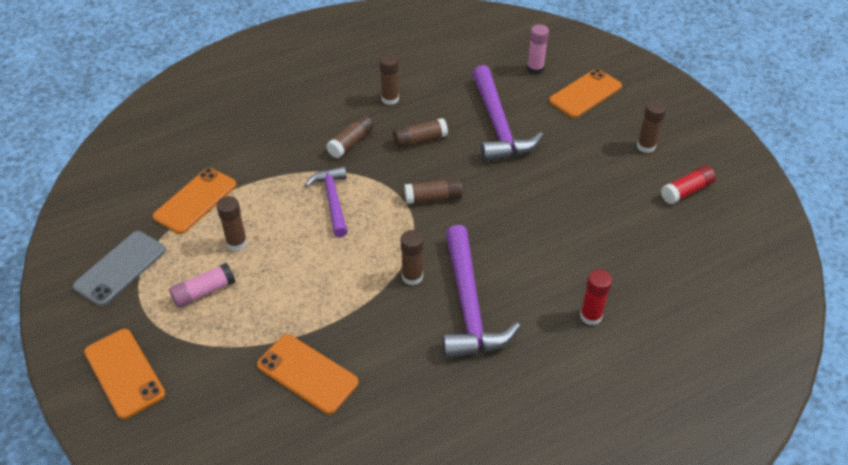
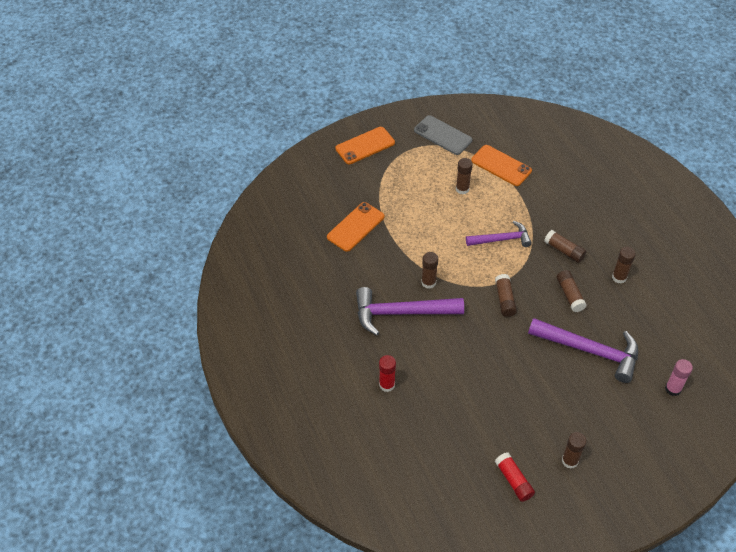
camera: 95 degrees right, 5 degrees up
pink glue stick [169,263,235,308] -> none
purple hammer [472,65,543,162] -> purple hammer turned 150 degrees counterclockwise [528,318,638,383]
orange phone [549,69,622,118] -> none

